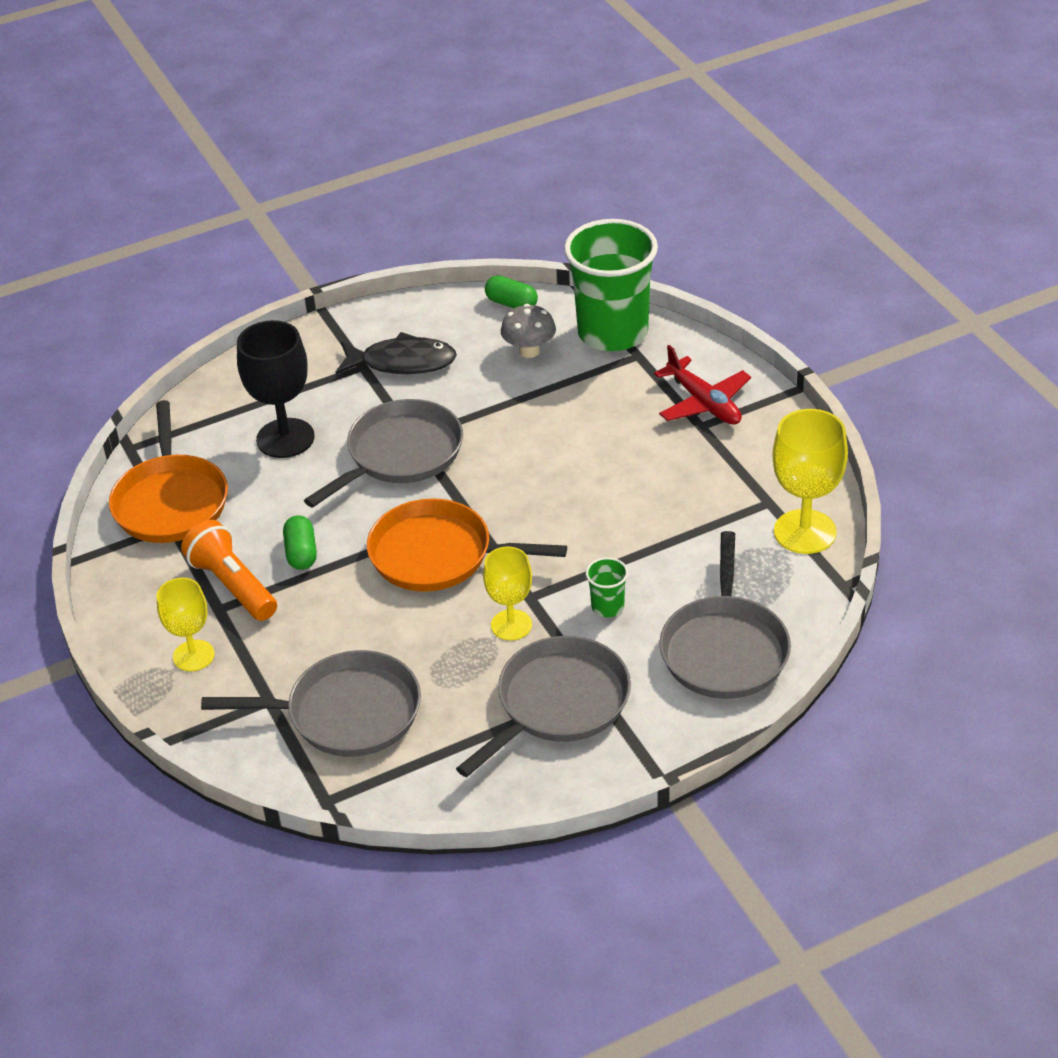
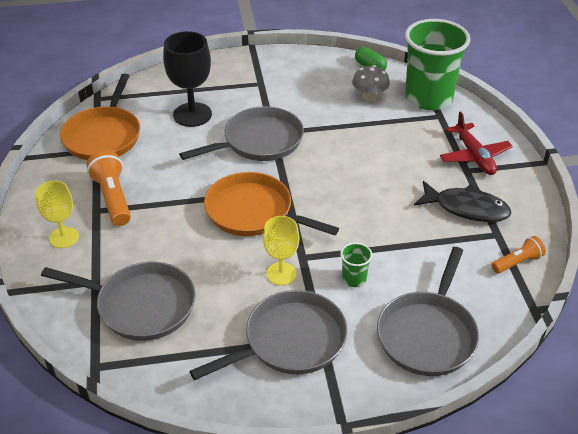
camera: 15 degrees right, 0 degrees up
green capsule [283,515,317,570] -> none
black fish [336,332,457,374] -> black fish moved to [414,181,511,222]
yellow goblet [772,409,848,554] -> orange flashlight [492,236,546,274]

